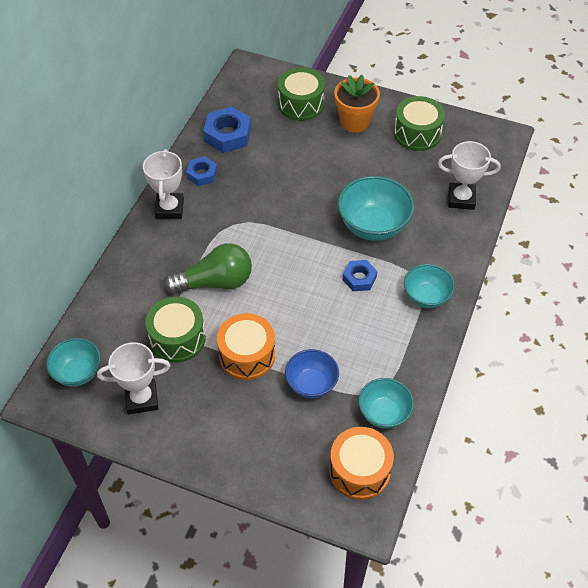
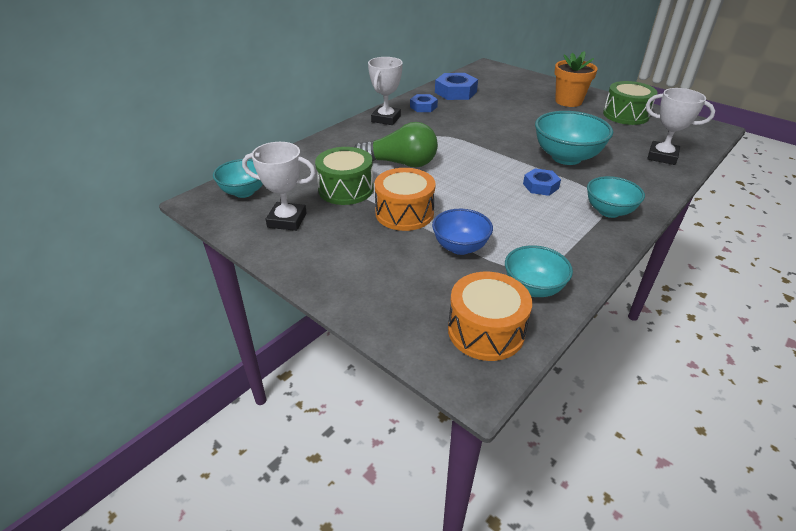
camera: 20 degrees right, 15 degrees down
green drum [278,68,325,121] -> none

